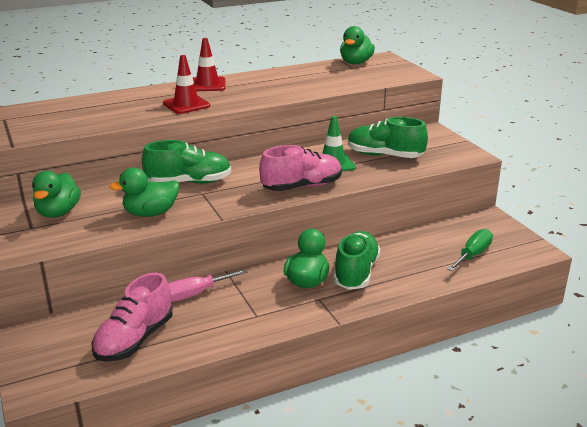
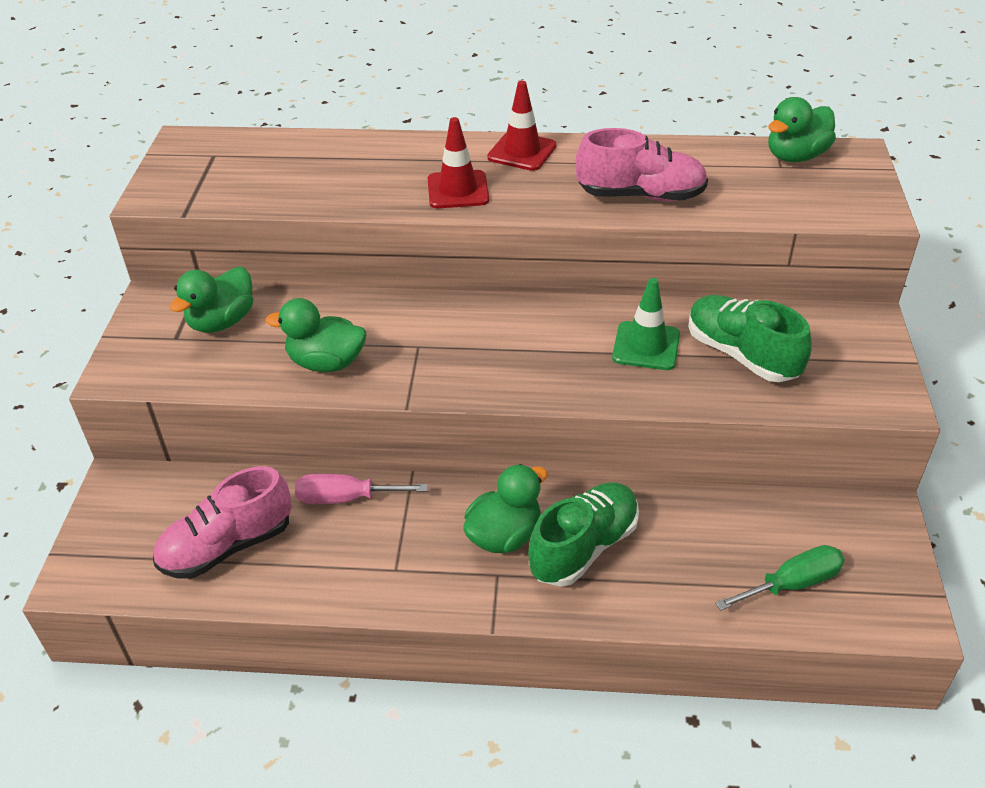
camera: 30 degrees right, 15 degrees up
green shoe [142,140,231,184] -> none
pink shoe [259,145,342,191] -> pink shoe moved to [576,128,708,201]

